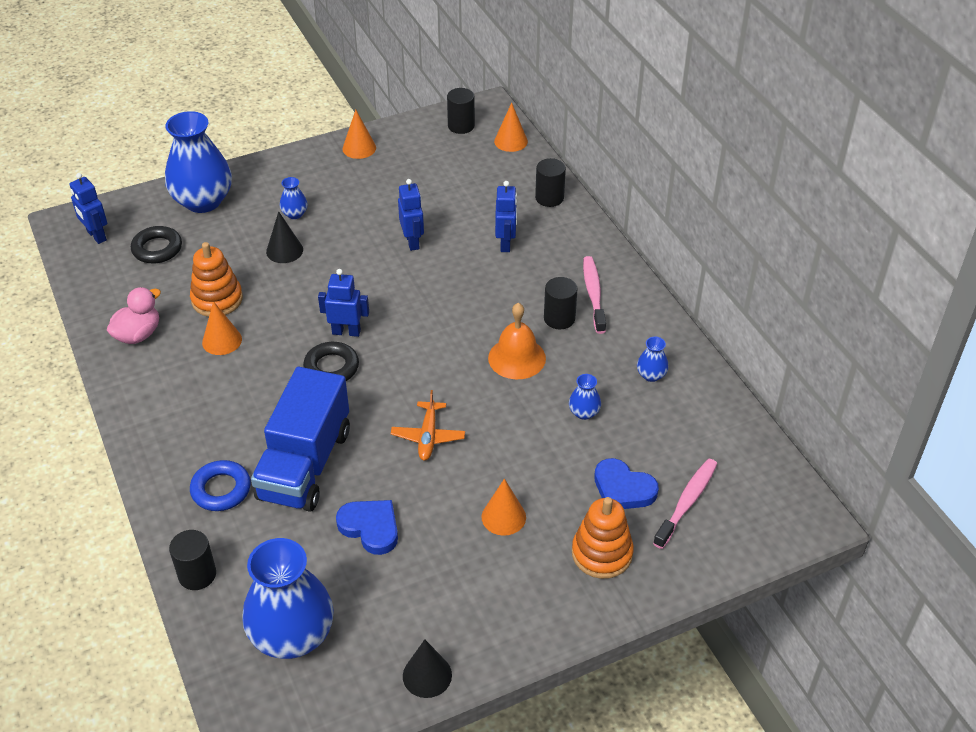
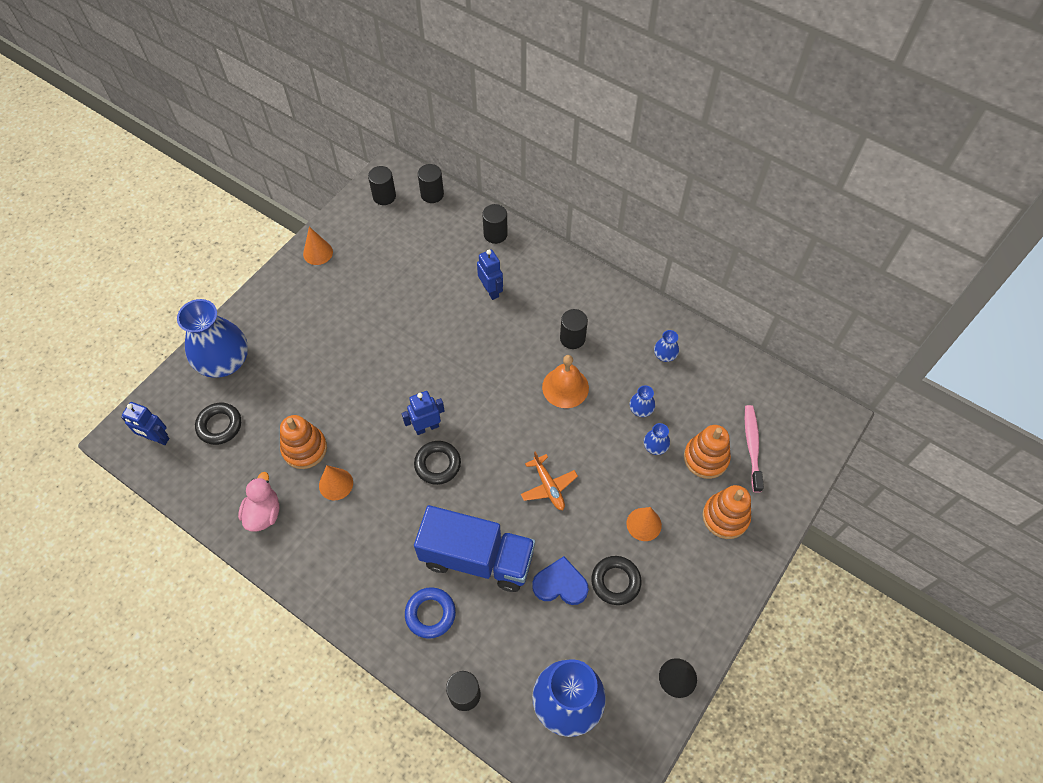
camera: 30 degrees left, 15 degrees up
blue truck [251,367,350,512] -> blue truck turned 60 degrees counterclockwise [414,505,535,592]
black cone [266,211,303,263] -> none
blue vase [280,177,308,219] -> blue vase moved to [644,423,670,455]
blue robot [398,179,424,251] -> none
orange cone [494,103,528,152] -> black cylinder [418,164,444,203]
pink toothbrush [583,256,606,334] -> none
blue heart [594,458,659,509] -> orange stacking toy [684,425,731,479]
none -> black ring [591,556,642,605]

